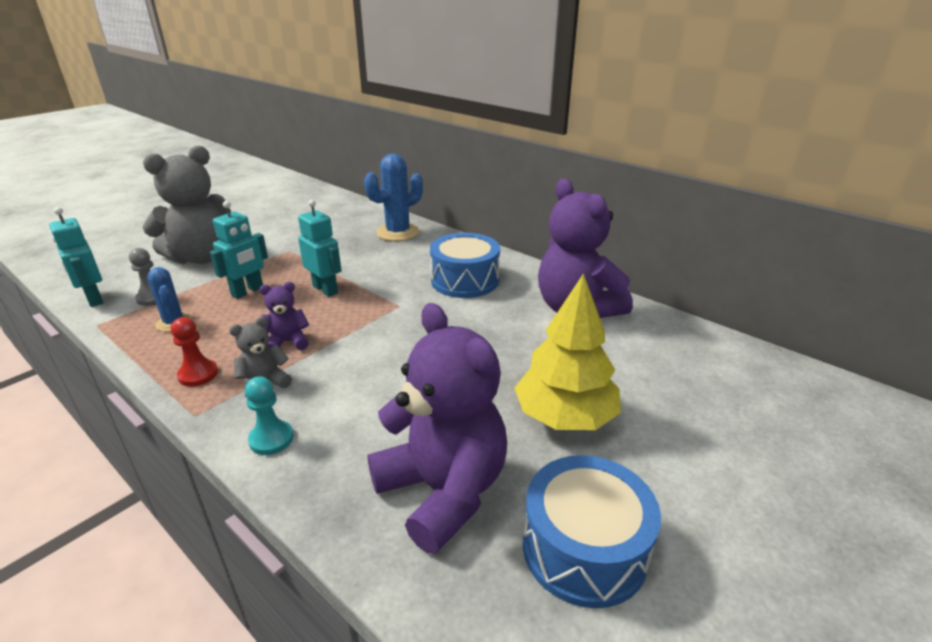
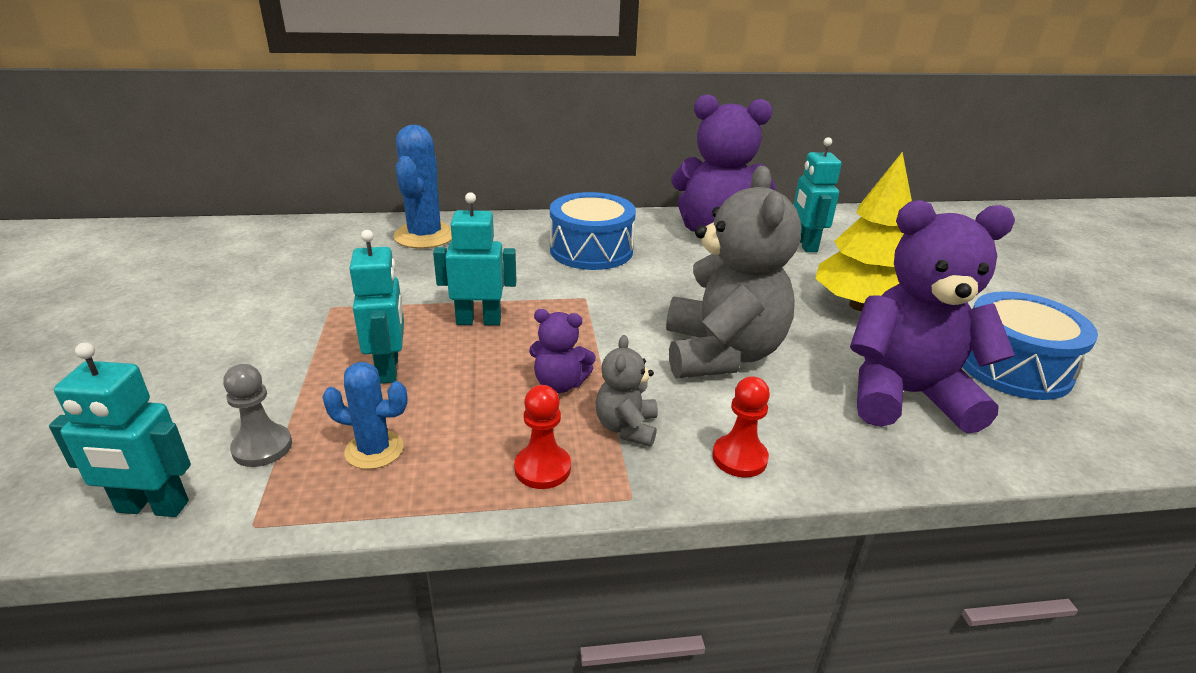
camera: 50 degrees left, 0 degrees up
grey teddy bear [142,145,231,264] -> grey teddy bear moved to [666,166,801,378]
turquoise pawn [245,376,294,455] -> red pawn [713,376,770,478]
purple teddy bear [259,282,309,350] -> purple teddy bear turned 105 degrees counterclockwise [529,309,596,393]
none -> turquoise robot [794,137,842,252]

